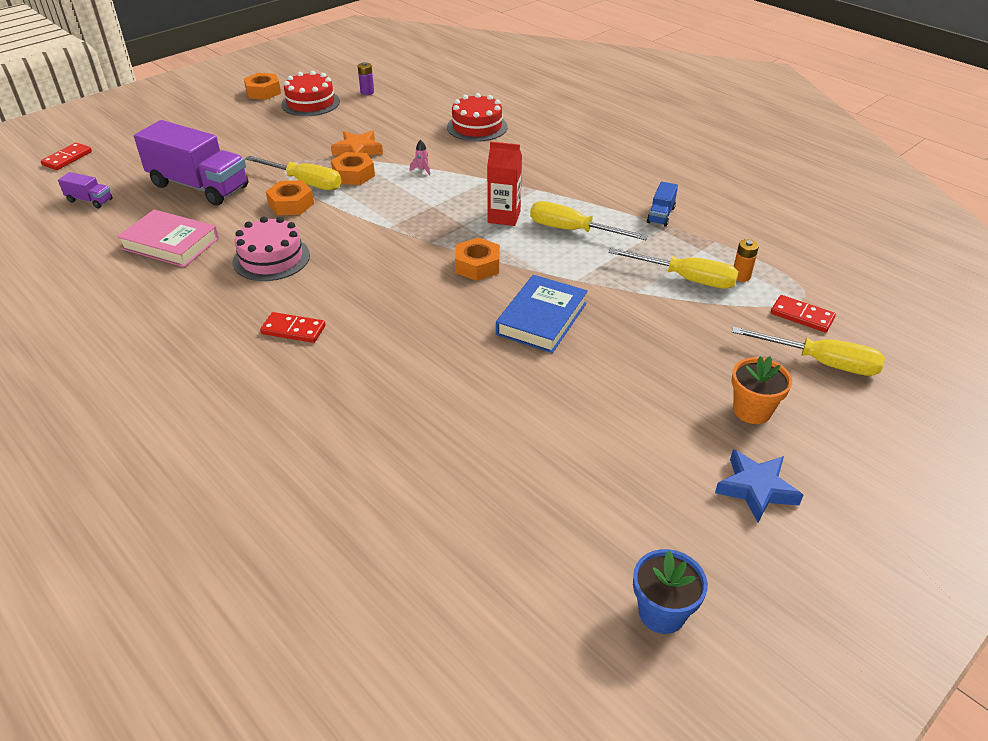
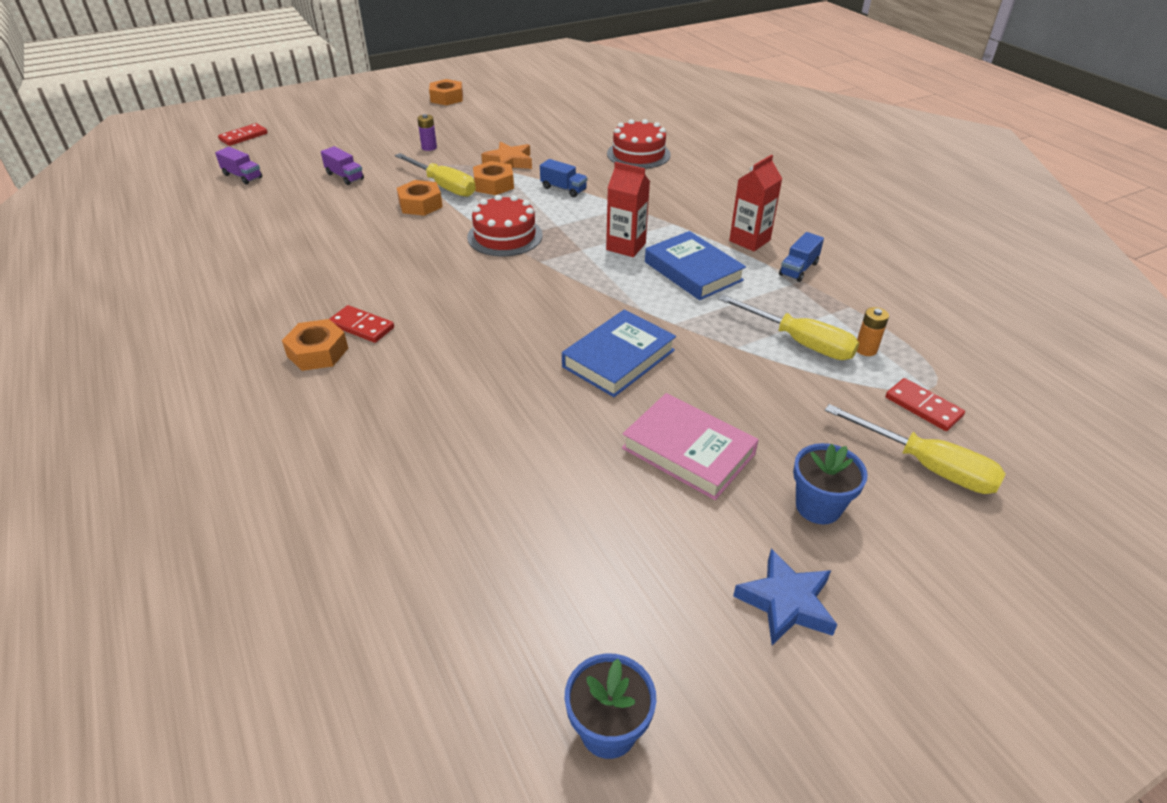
camera: 15 degrees right, 0 degrees up
pink book [117,210,219,267] -> pink book moved to [622,393,759,500]
purple truck [134,120,248,205] -> purple truck [321,146,364,185], size x0.44
pink cake [233,217,310,281] -> none
red cake [281,71,340,116] -> red cake moved to [467,195,543,256]
purple battery [358,62,374,95] -> purple battery moved to [417,114,437,151]
pink rocket [409,140,430,176] -> blue truck [540,159,587,197]
orange nut [455,238,500,281] -> orange nut moved to [282,319,348,371]
yellow screwdriver [530,201,648,240] -> blue book [645,231,746,300]
orange flower pot [731,356,792,424] -> blue flower pot [793,443,868,524]
none -> red carton [729,155,782,251]

